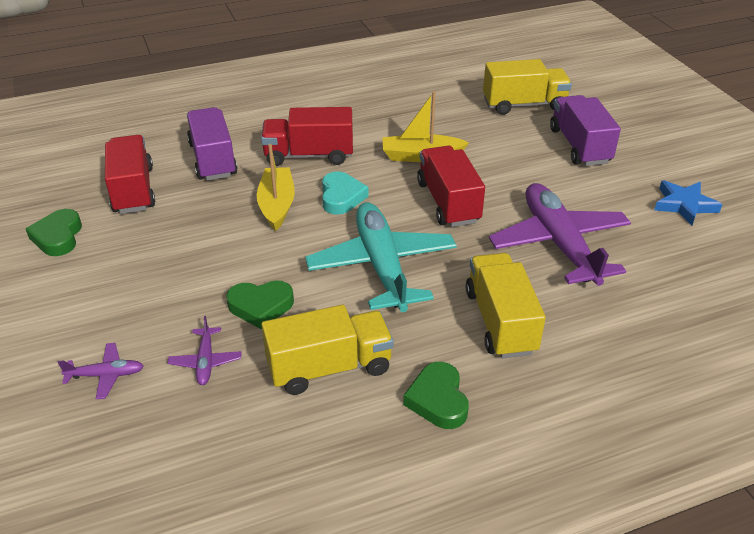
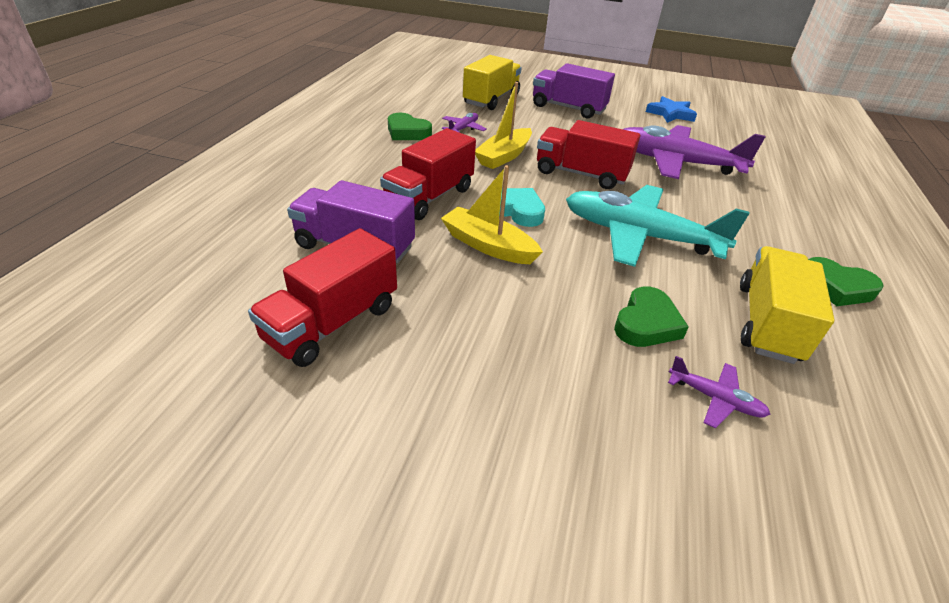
camera: 55 degrees left, 0 degrees up
green heart [26,209,82,256] -> green heart moved to [388,113,432,140]
purple plane [58,343,144,399] -> purple plane moved to [442,113,487,133]
red truck [105,135,155,214] -> red truck turned 75 degrees counterclockwise [248,228,397,367]
yellow truck [466,253,546,359] -> none

